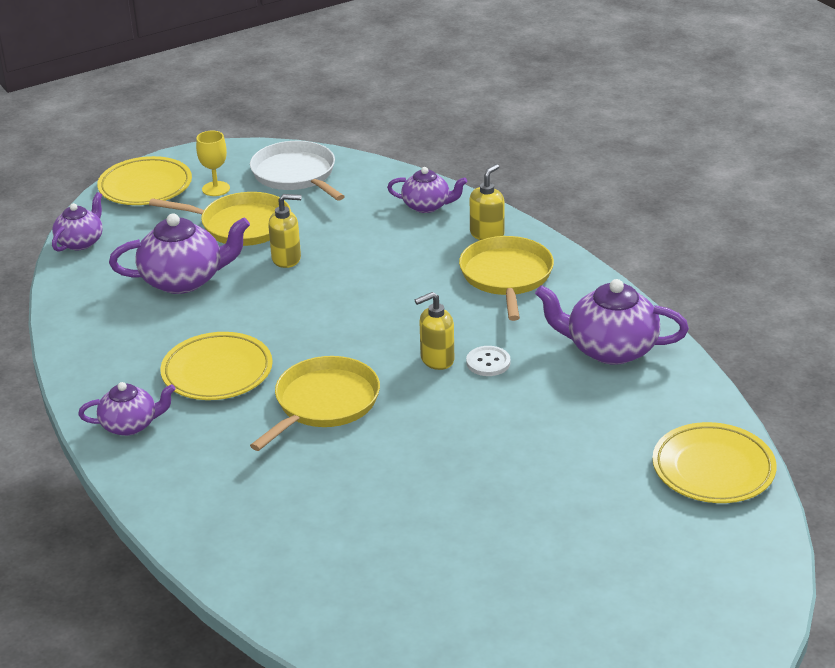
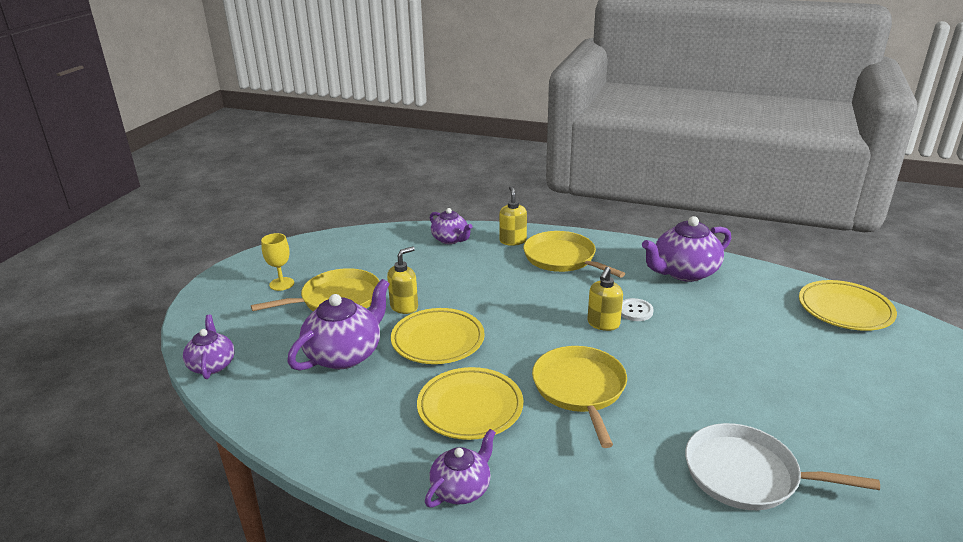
camera: 40 degrees left, 5 degrees down
yellow plate [97,156,192,205] -> yellow plate moved to [391,308,485,364]
white pan [250,141,345,201] -> white pan moved to [685,423,880,510]
purple teapot [387,167,467,213] -> purple teapot turned 75 degrees clockwise [430,208,473,244]

